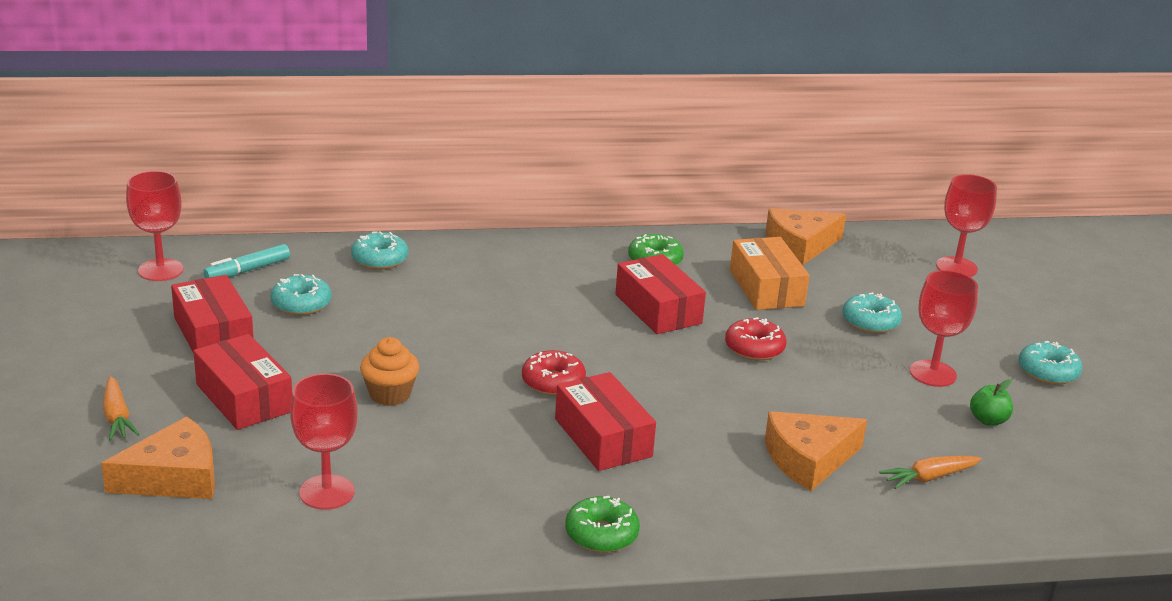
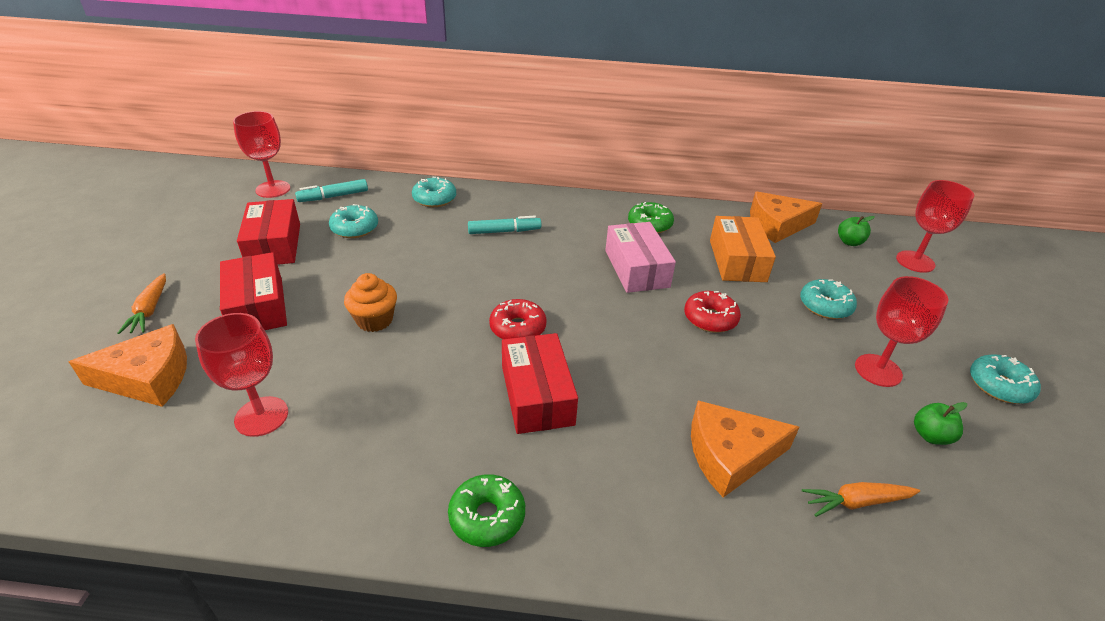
camera: 15 degrees right, 10 degrees up
red box [615,254,706,334] -> pink box [605,222,676,293]
none -> turquoise marker [468,216,541,234]
none -> green apple [838,216,875,246]

